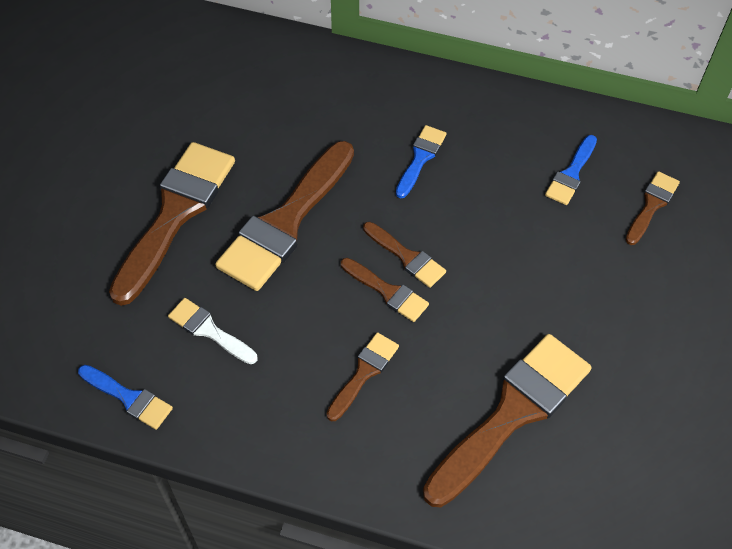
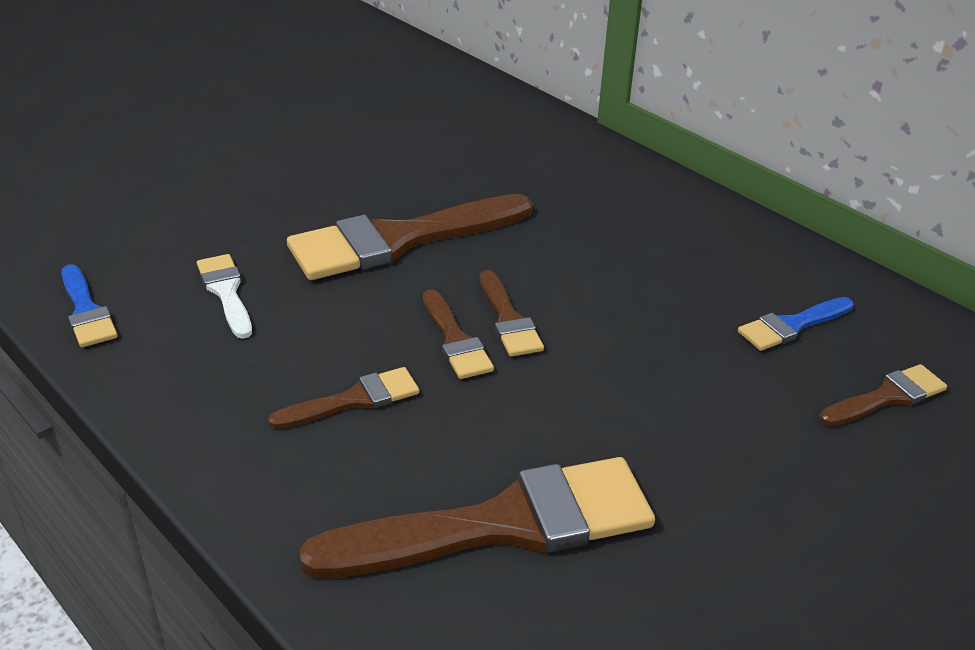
camera: 30 degrees right, 20 degrees down
brown brush [109,142,235,306] -> none
blue brush [396,125,447,198] -> none

